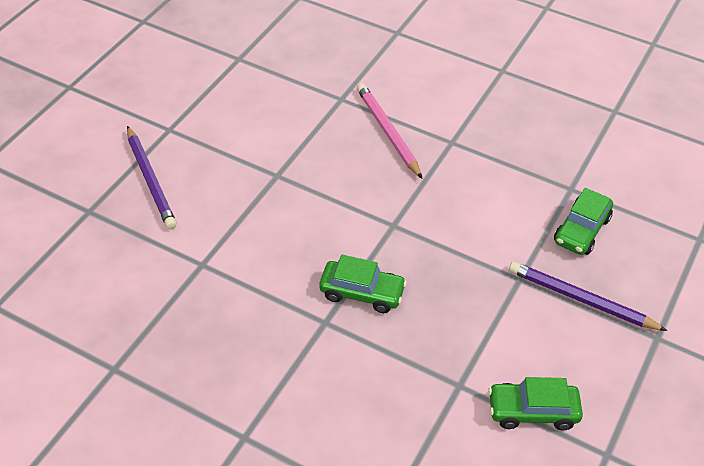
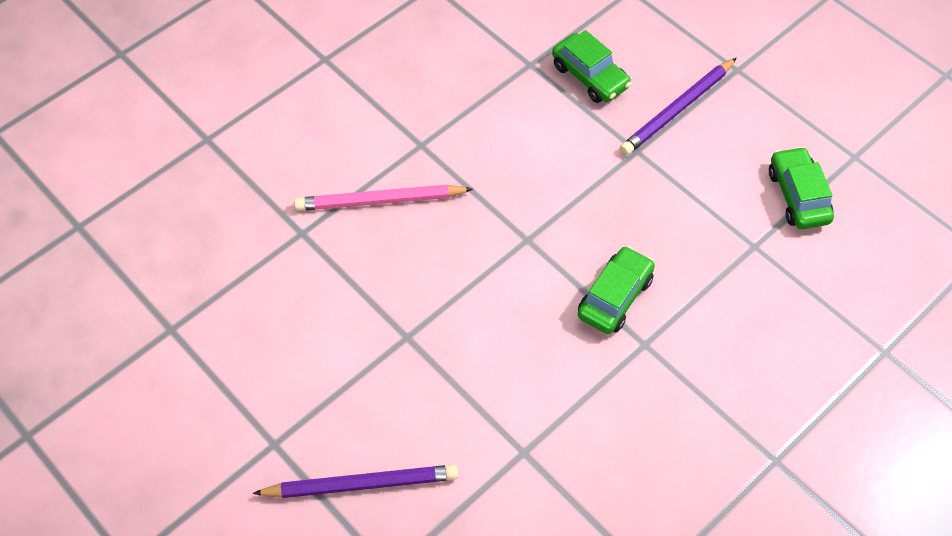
camera: 70 degrees left, 10 degrees up
green car [488,377,583,431] -> green car turned 150 degrees clockwise [769,146,834,229]

